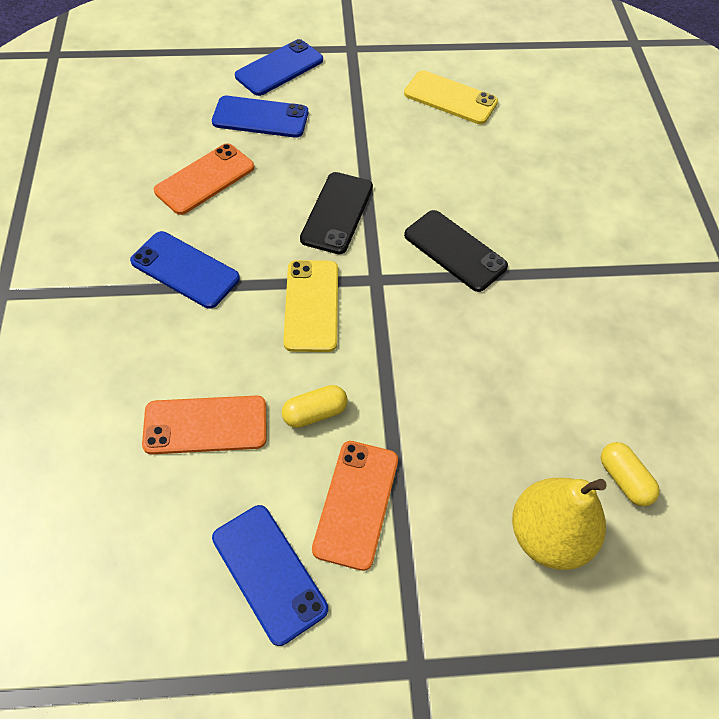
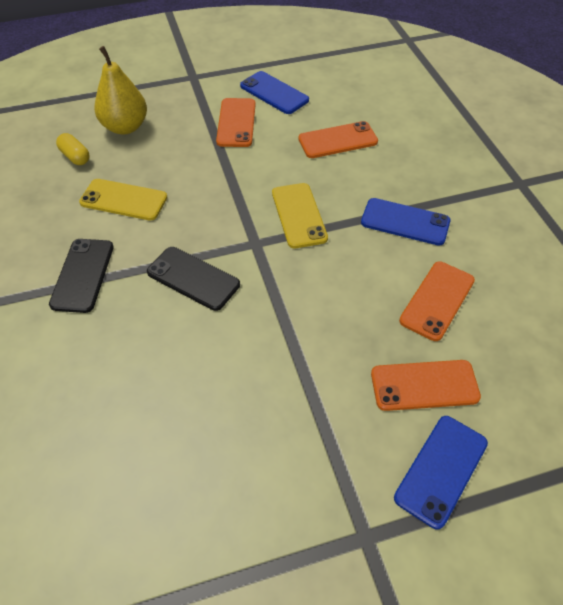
camera: 170 degrees right, 5 degrees down
blue phone [212,96,308,138] -> orange phone [371,360,481,411]
yellow capsule [282,385,348,428] -> none
black phone [300,172,373,254] -> black phone moved to [49,239,114,313]
yellow phone [404,70,498,124] -> yellow phone moved to [79,179,167,220]

